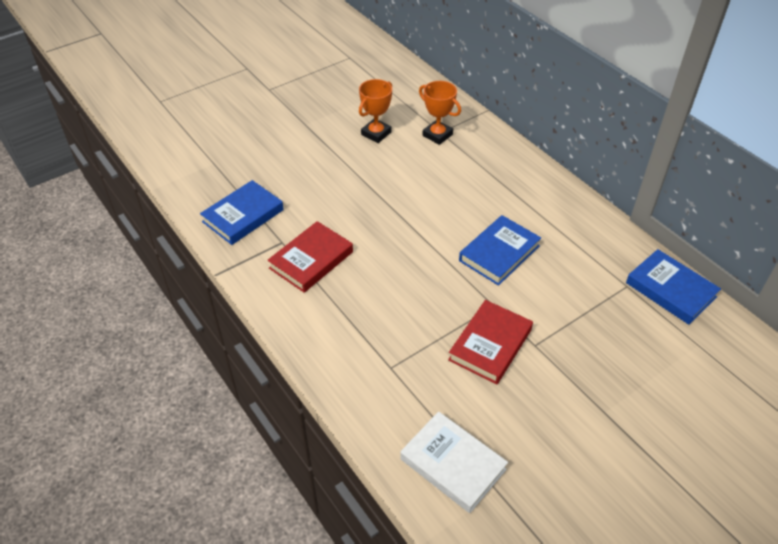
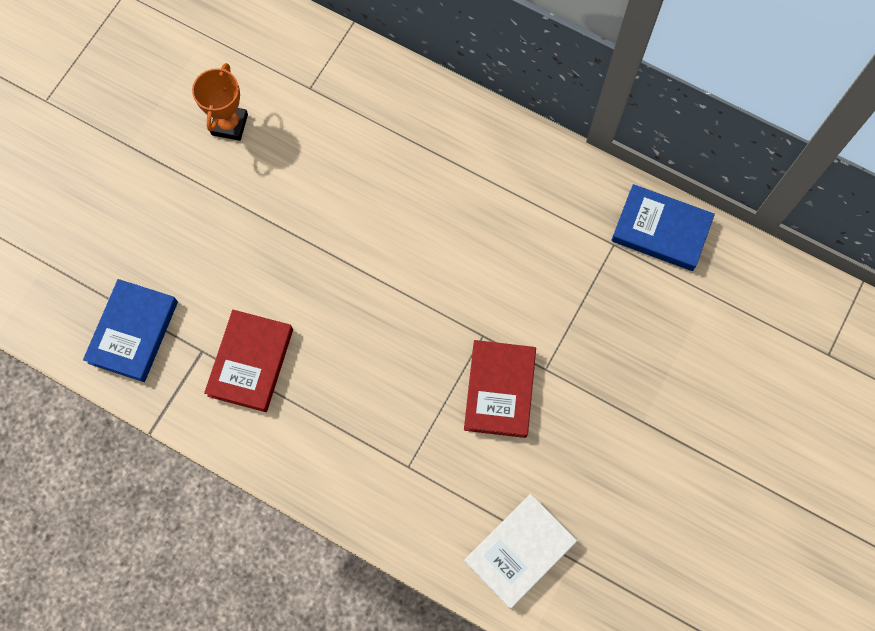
camera: 25 degrees left, 25 degrees up
white book [400,411,508,513] -> white book turned 60 degrees counterclockwise [464,494,577,609]
orange trophy [419,81,461,145] -> none
blue book [459,215,541,286] -> none

